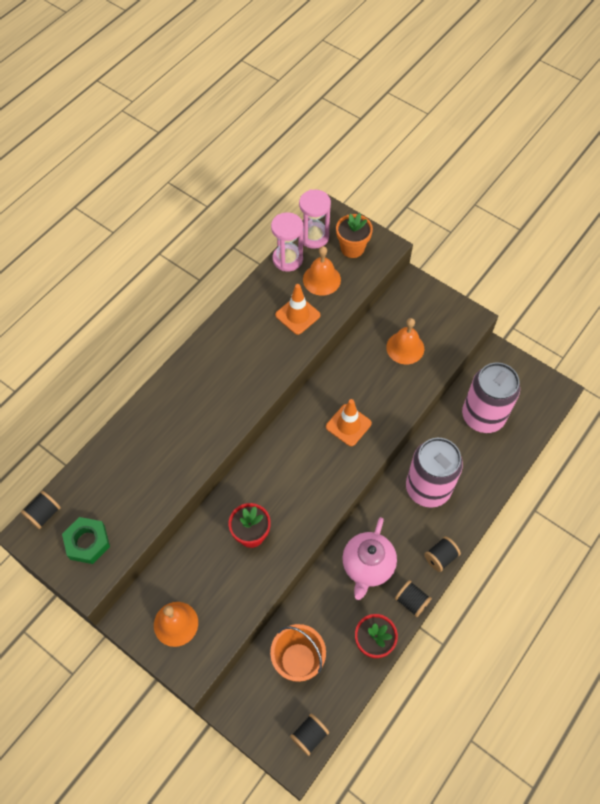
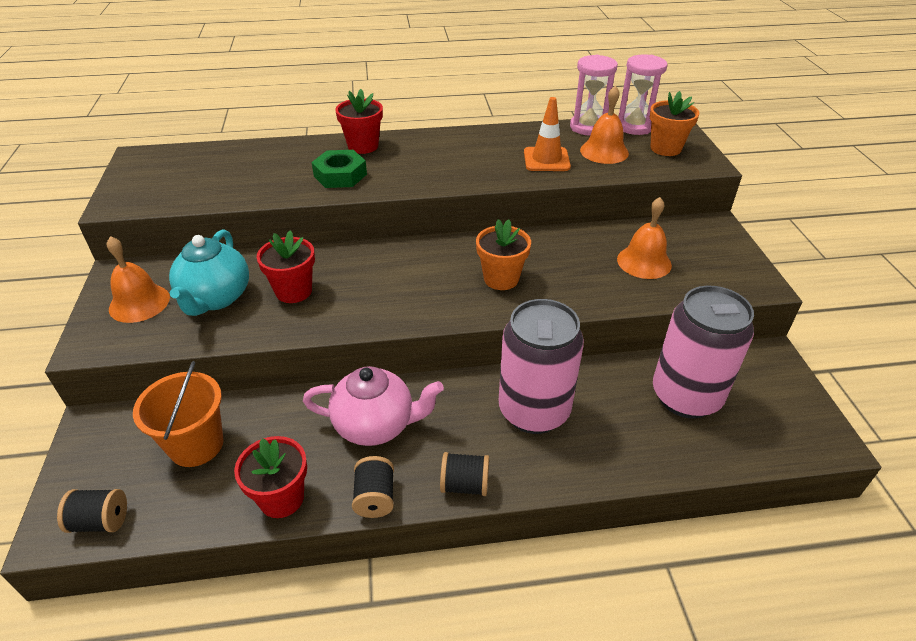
camera: 45 degrees right, 20 degrees down
black spool [21,491,61,529] -> none
green nut [62,517,110,564] -> green nut moved to [312,150,367,188]
orange traffic cone [326,399,372,446] -> orange flower pot [476,219,531,290]
pink teapot [342,517,397,600] -> pink teapot turned 150 degrees counterclockwise [303,366,444,446]
none -> turquoise teapot [169,229,249,316]
none -> red flower pot [335,89,383,154]

